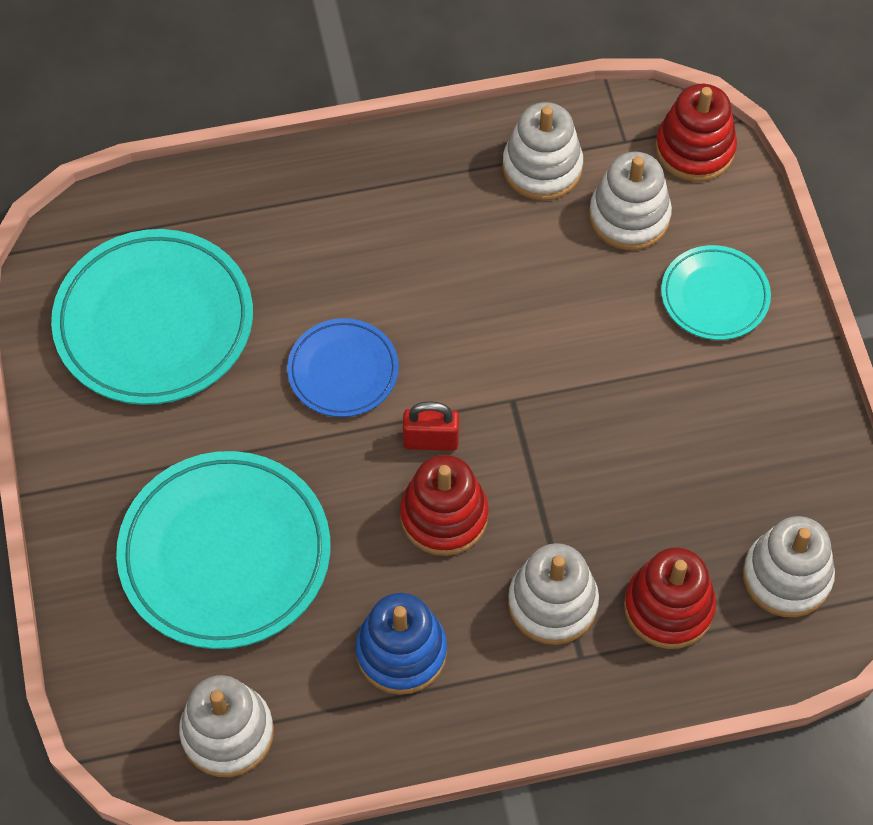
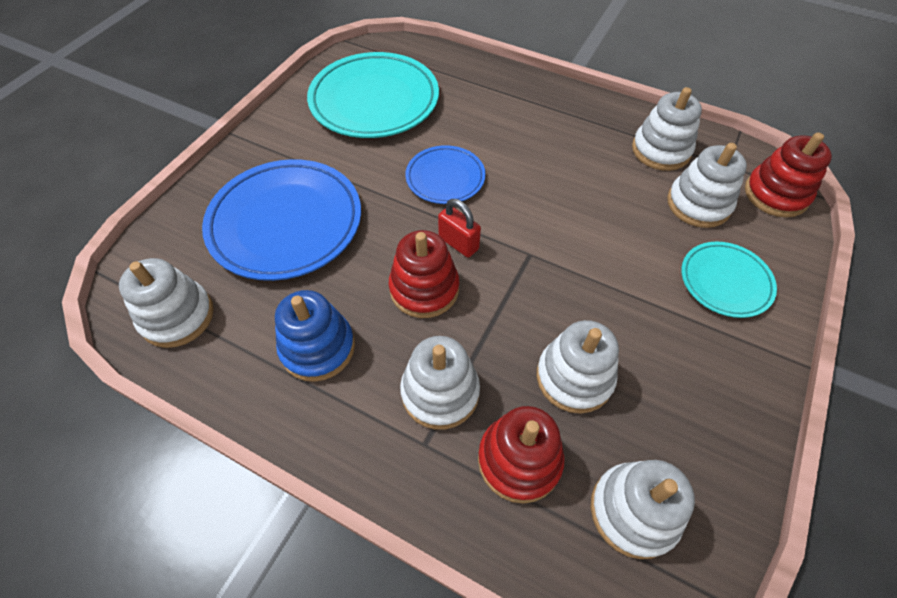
camera: 40 degrees right, 5 degrees down
turquoise plate [116,451,330,649] -> blue plate [202,159,361,281]
none -> white stacking toy [537,320,619,414]

